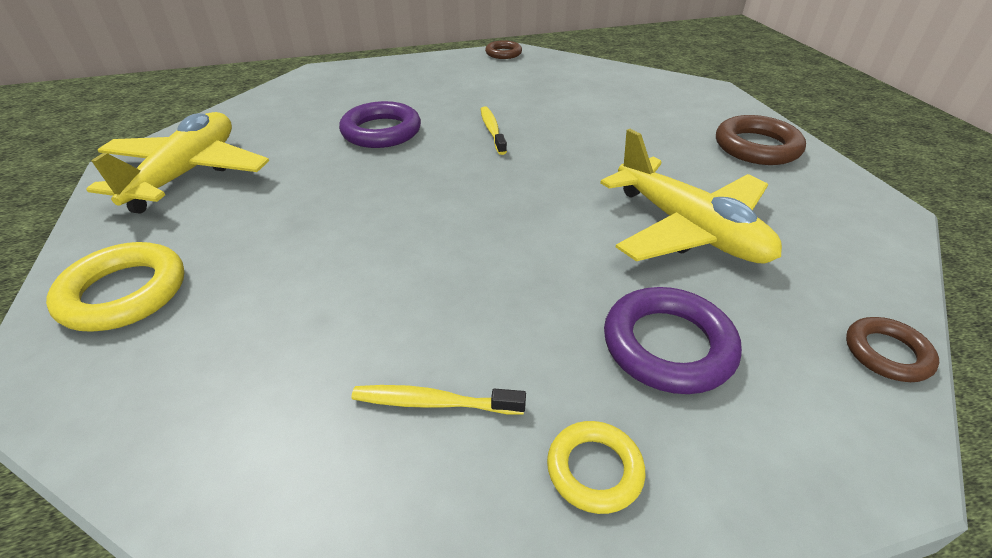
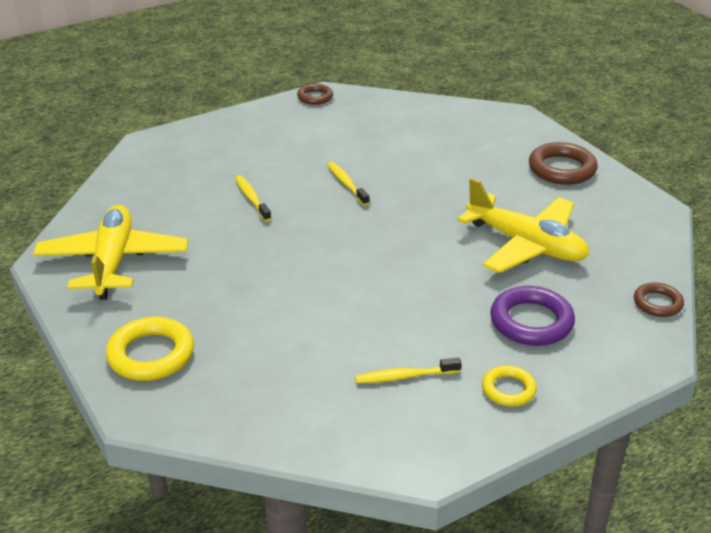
camera: 15 degrees left, 5 degrees down
purple ring [339,101,421,148] -> yellow toothbrush [235,175,271,222]

